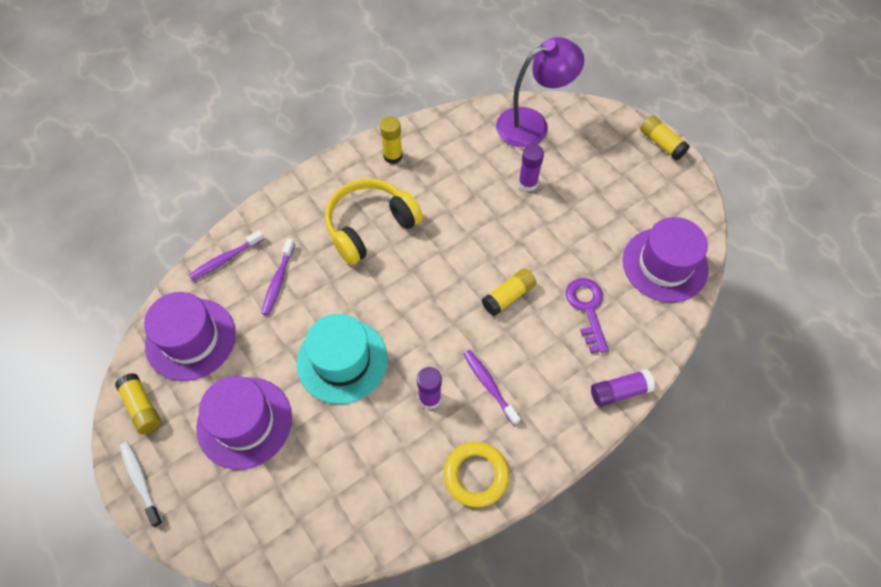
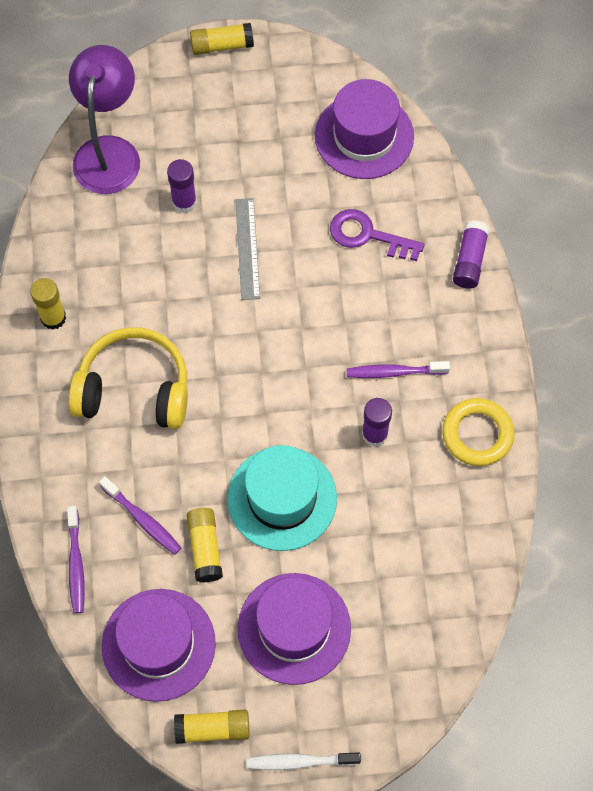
camera: 60 degrees left, 5 degrees up
yellow headphones [325,179,423,265] -> yellow headphones turned 105 degrees clockwise [69,327,188,429]
yellow glue stick [482,268,536,316] -> yellow glue stick moved to [187,508,223,583]
none -> grey ruler [235,198,260,300]

